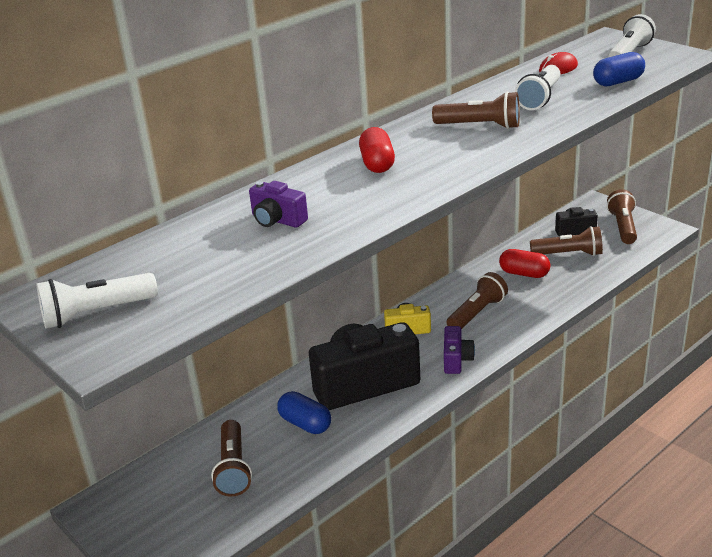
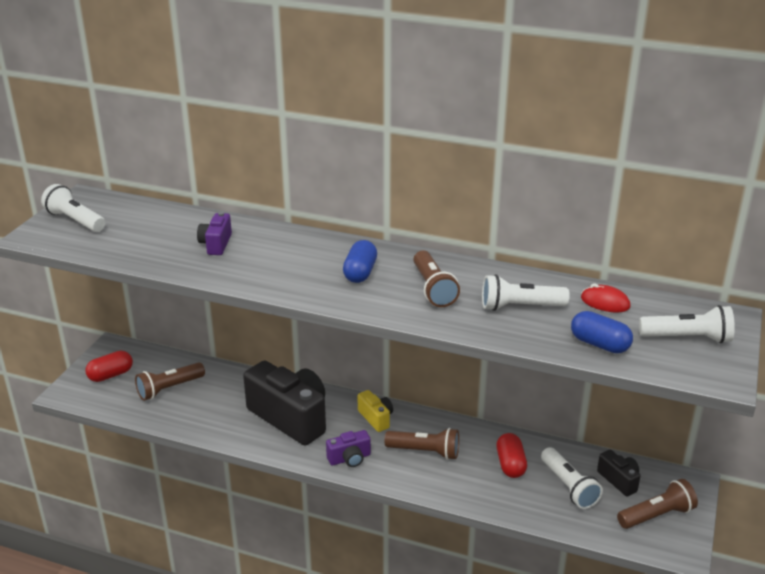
camera: 60 degrees right, 0 degrees up
blue capsule [277,391,331,434] -> blue capsule moved to [343,240,377,283]
red capsule [359,127,395,173] -> red capsule moved to [85,351,133,382]
brown flashlight [530,226,603,256] -> white flashlight [541,447,603,509]

